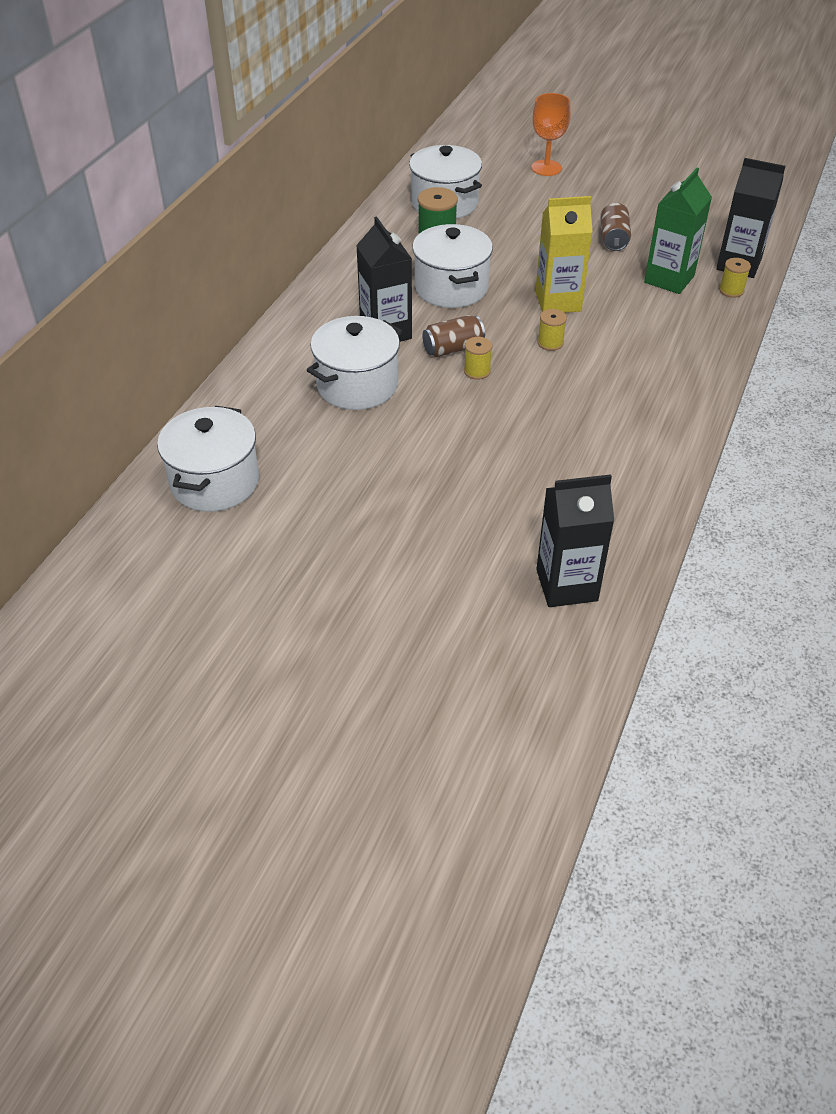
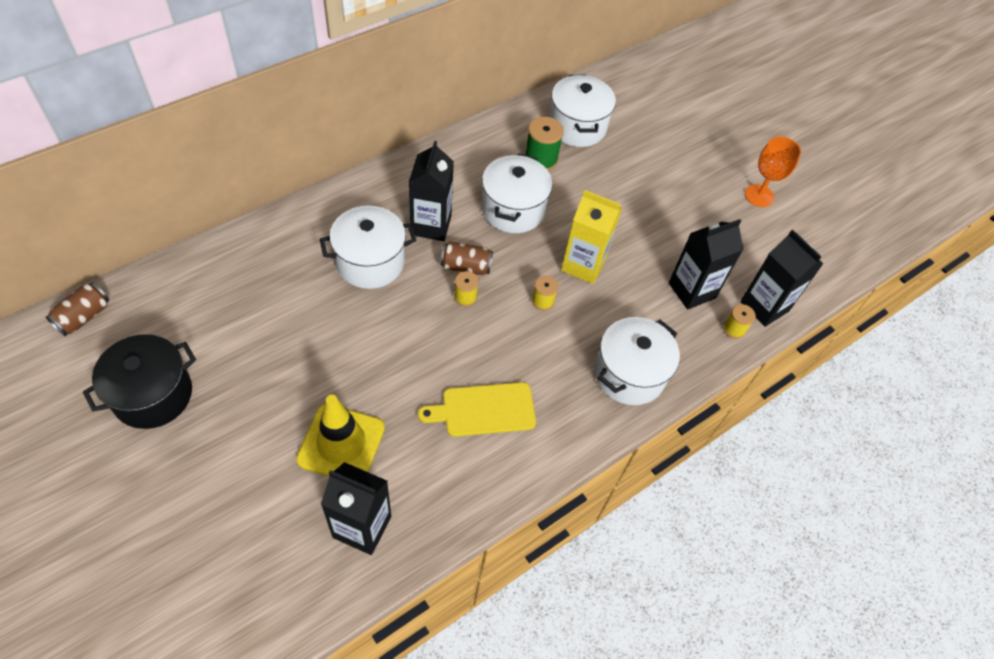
camera: 25 degrees right, 10 degrees up
white pot [157,406,259,512] -> white pot moved to [595,317,680,405]
orange goblet [531,93,571,176] -> orange goblet moved to [745,136,801,207]
brown can [600,203,631,251] -> brown can moved to [46,283,109,336]
green carton [644,168,712,294] -> black carton [669,219,744,310]
none -> black pot [83,334,196,429]
none -> yellow traffic cone [296,395,385,477]
none -> yellow cutting board [418,382,536,437]

